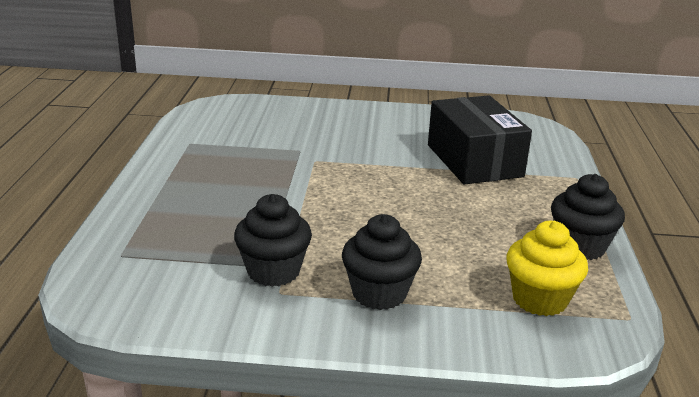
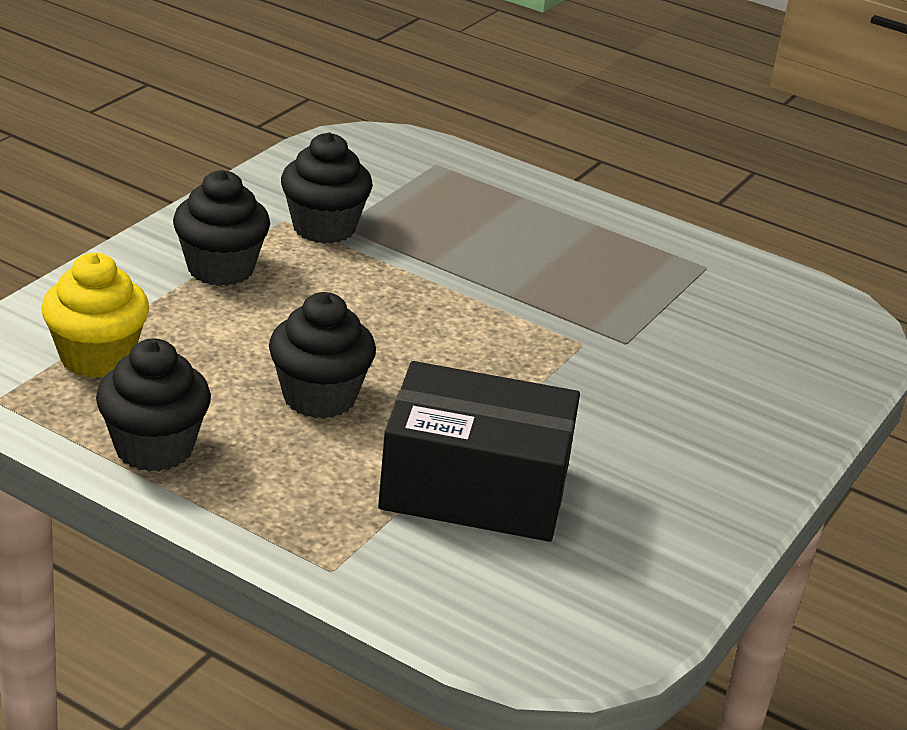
camera: 115 degrees right, 5 degrees up
none -> black cupcake [269,292,376,419]

